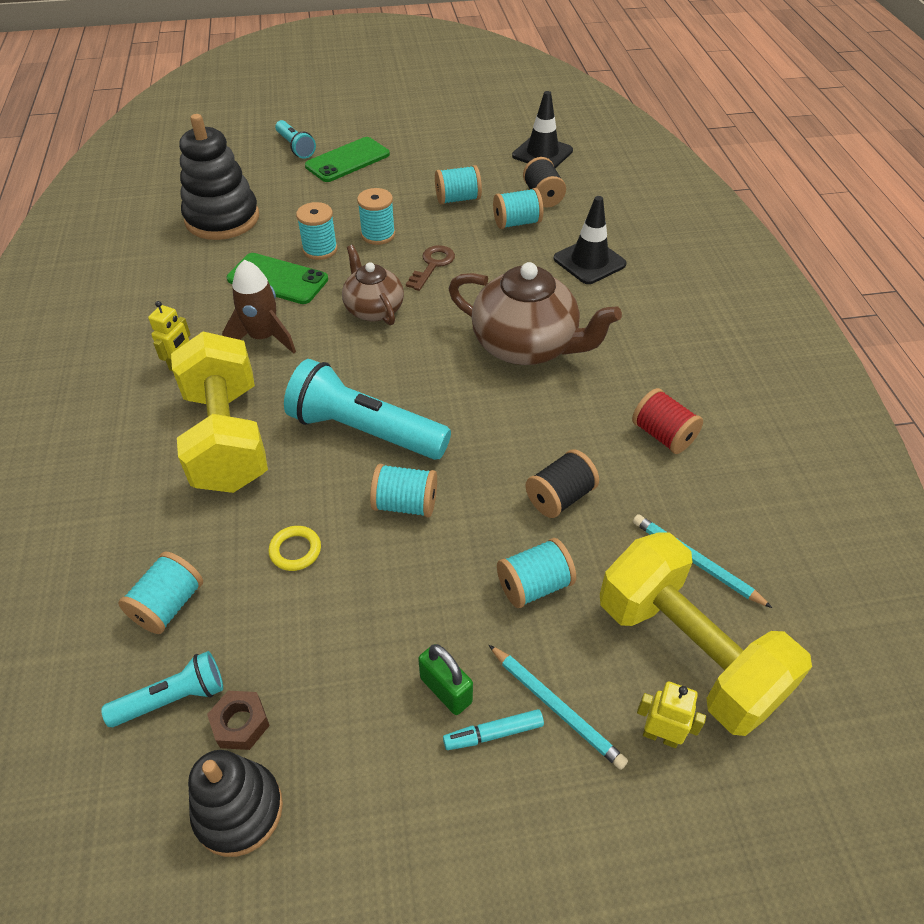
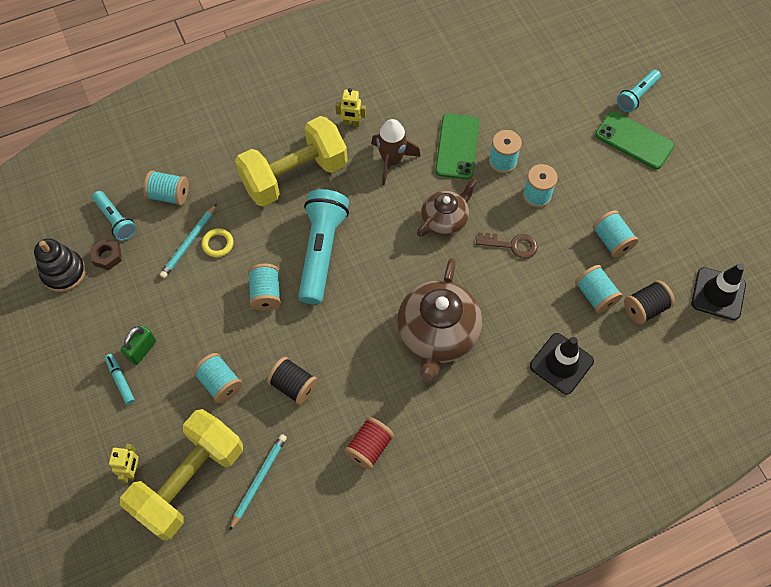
camera: 75 degrees right, 15 degrees up
black stacking toy [179,114,259,240] -> none
turquoise pencil [489,645,628,770] -> turquoise pencil moved to [160,204,217,278]

